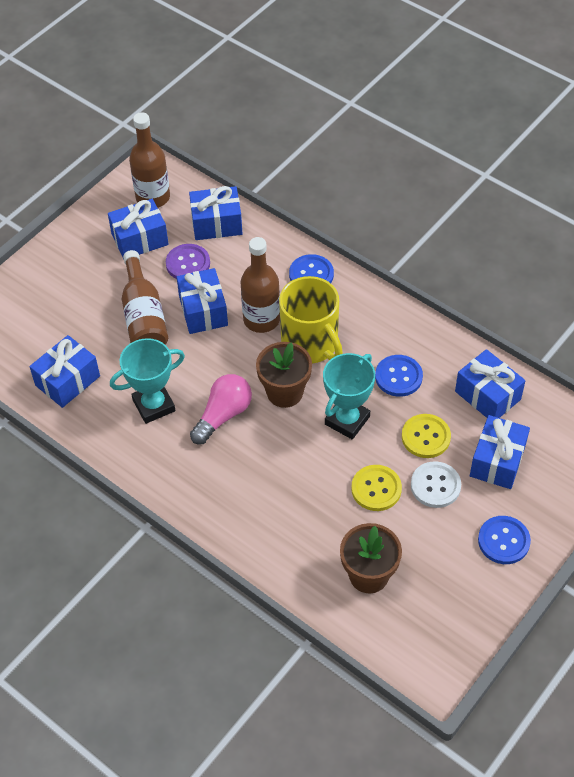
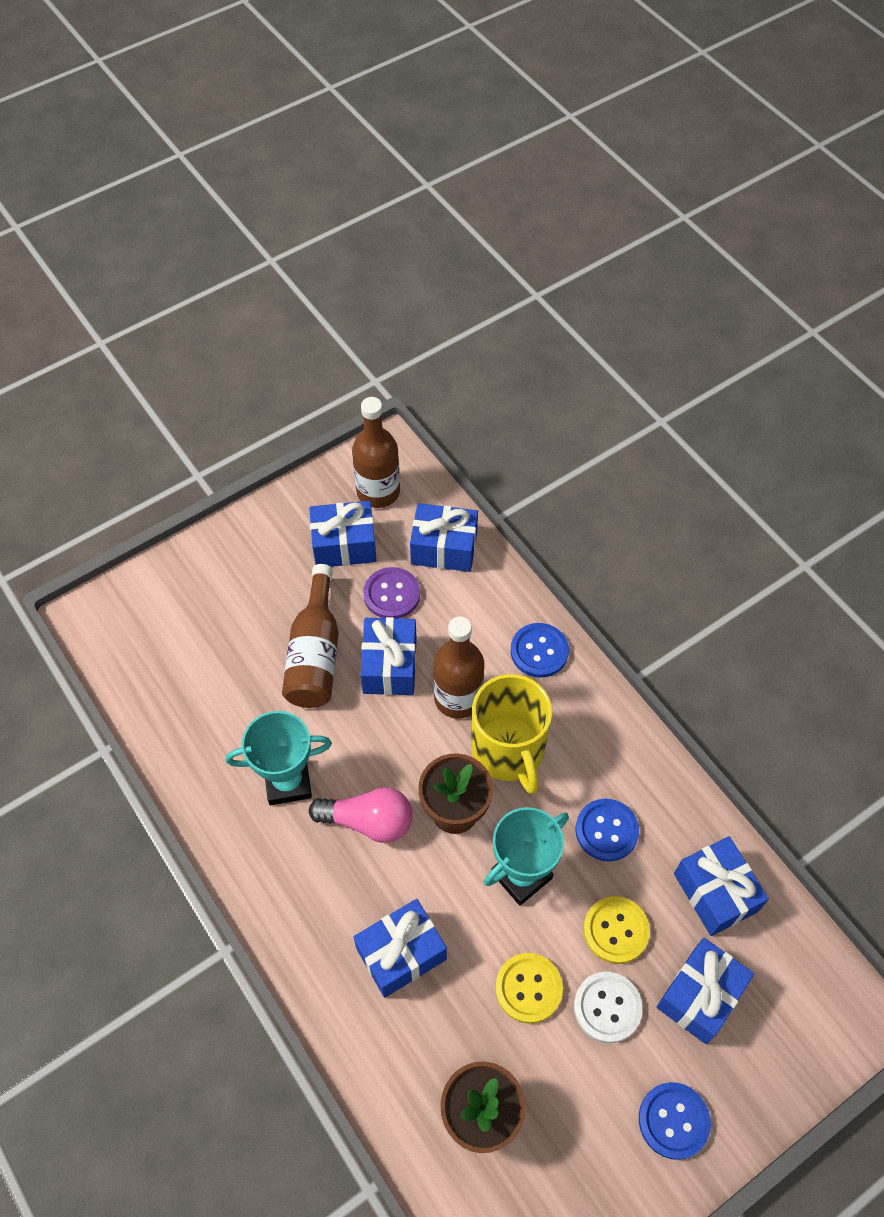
camera: 15 degrees right, 5 degrees up
blue gift [29,335,100,408] -> blue gift moved to [354,899,447,998]
pink light bulb [190,374,252,444] -> pink light bulb turned 45 degrees clockwise [309,787,413,843]

